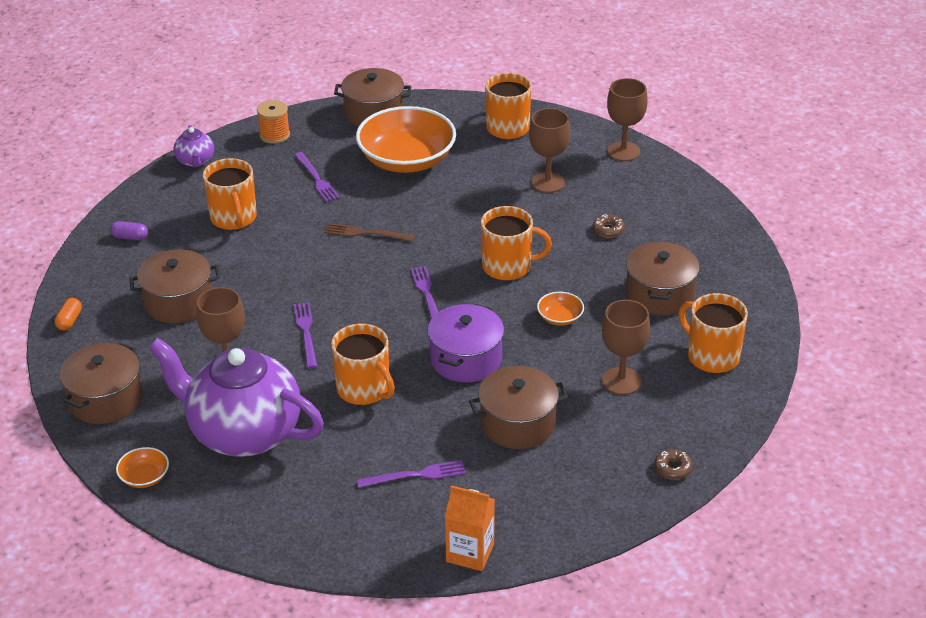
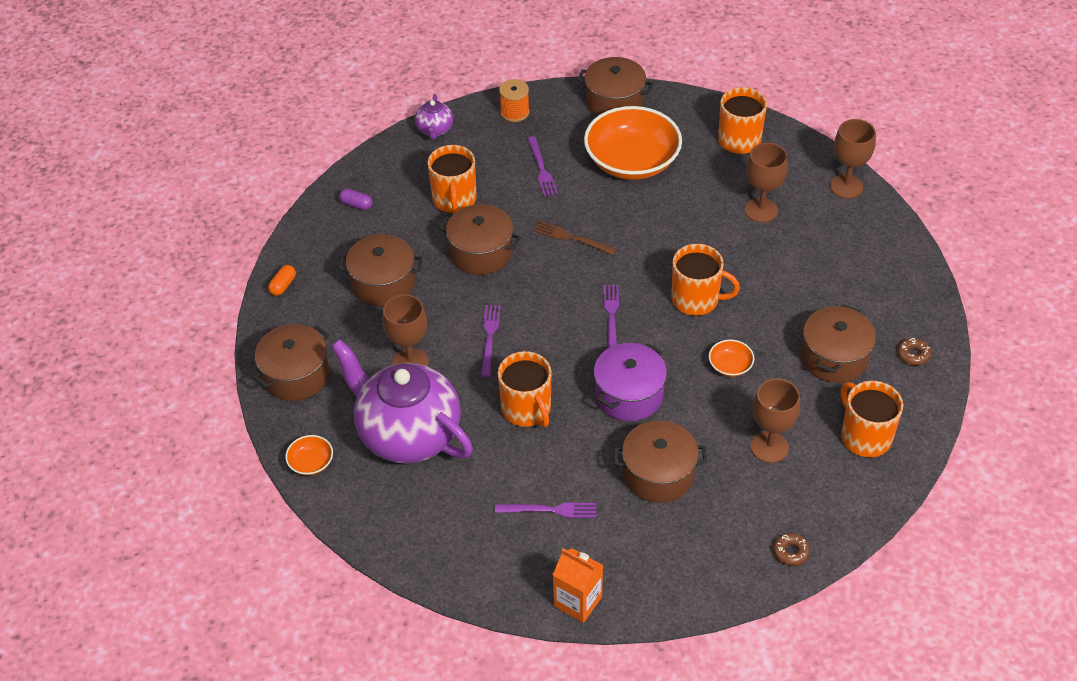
camera: 15 degrees right, 10 degrees up
brown donut [593,214,625,238] -> brown donut moved to [897,338,931,366]
none -> brown pot [439,204,521,275]

